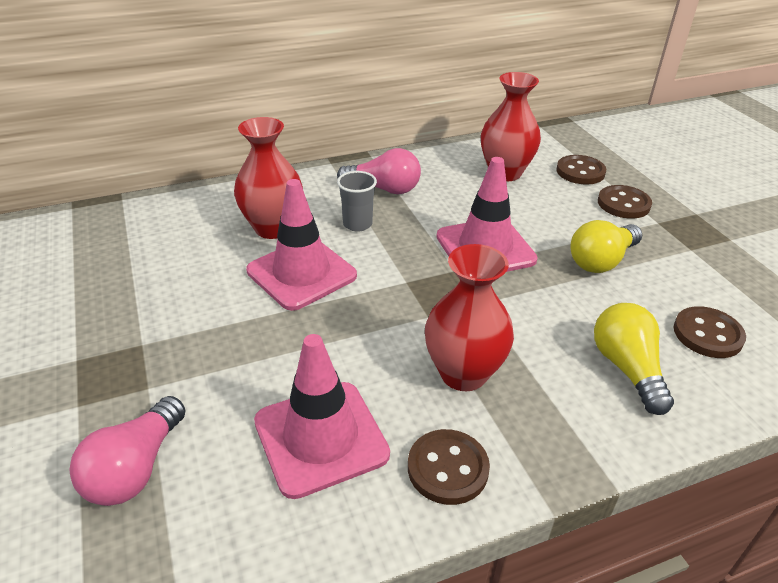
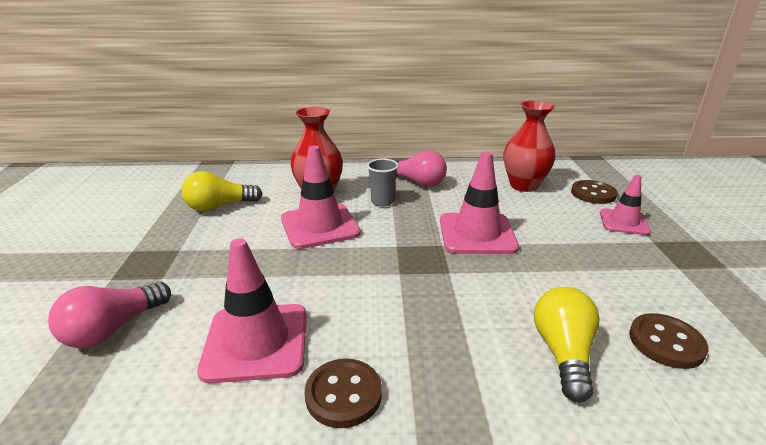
camera: 20 degrees right, 10 degrees down
red vase [425,244,514,391] -> none
yellow light bulb [570,220,642,273] -> yellow light bulb moved to [181,171,262,212]
brown button [598,185,652,219] -> pink traffic cone [600,175,651,235]

